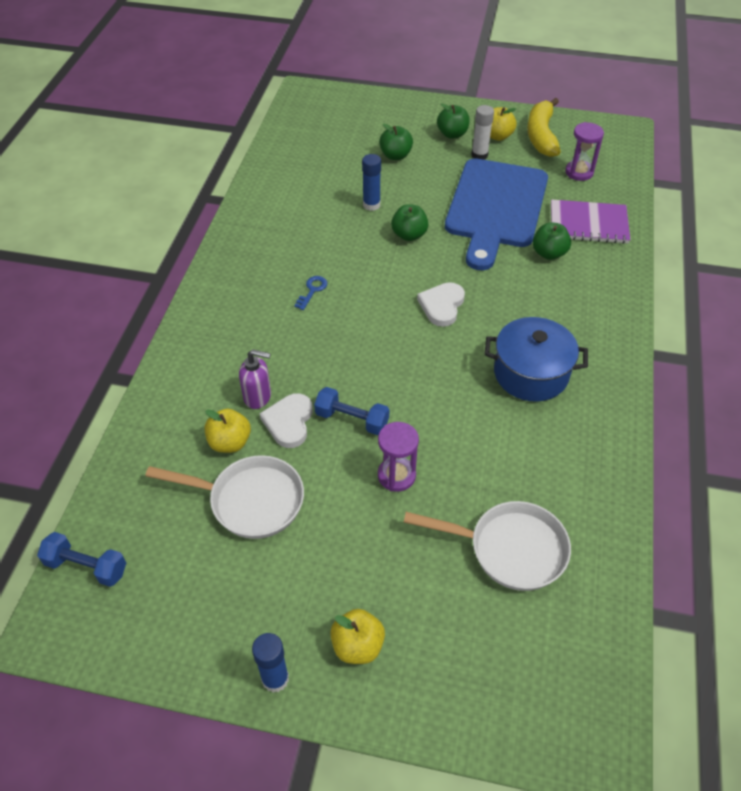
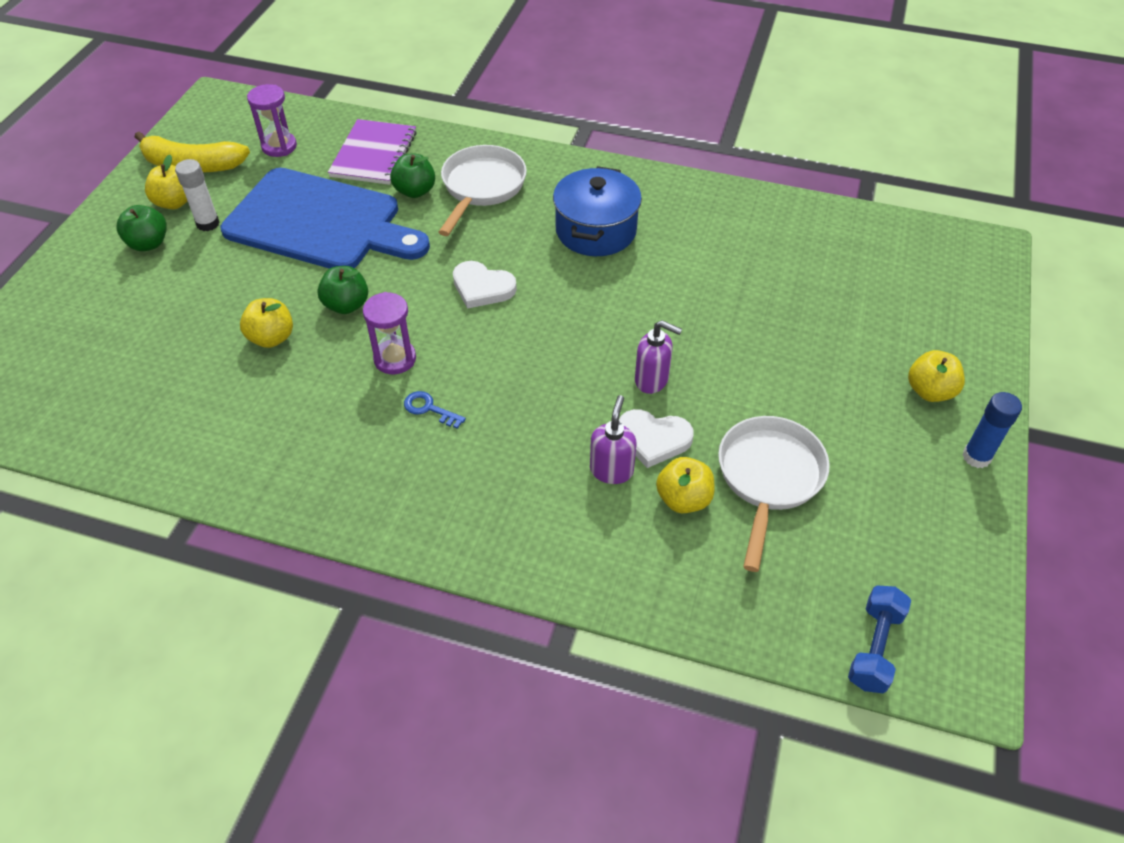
camera: 85 degrees left, 0 degrees up
blue dumbbell [314,387,389,435] -> purple soap dispenser [635,320,682,394]
blue glue stick [362,154,381,211] -> yellow apple [240,298,293,348]
purple hourglass [378,422,419,492] -> purple hourglass moved to [363,292,416,374]
green apple [379,123,413,160] -> none
white pan [404,501,571,591] -> white pan moved to [438,145,527,236]

